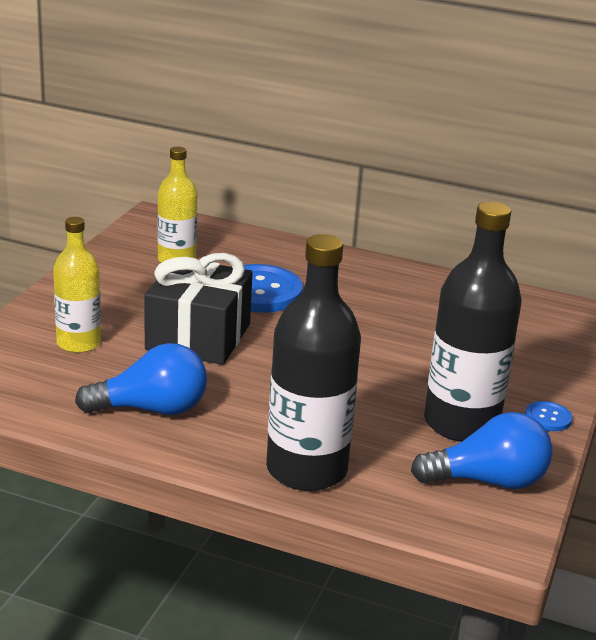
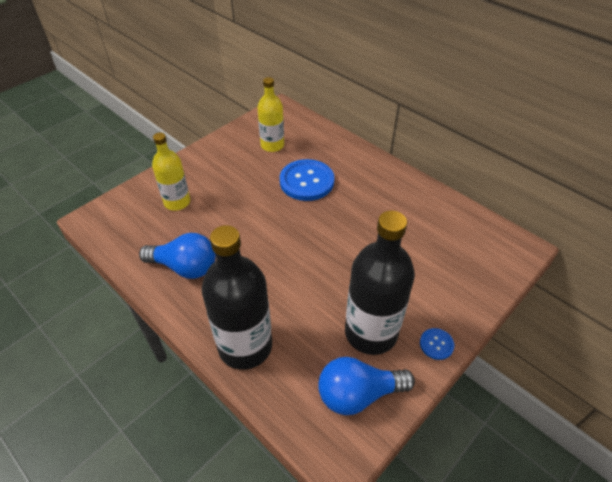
camera: 25 degrees right, 20 degrees up
black gift [145,253,252,365] -> none
blue light bulb [411,412,553,489] -> blue light bulb turned 150 degrees clockwise [318,357,415,415]

